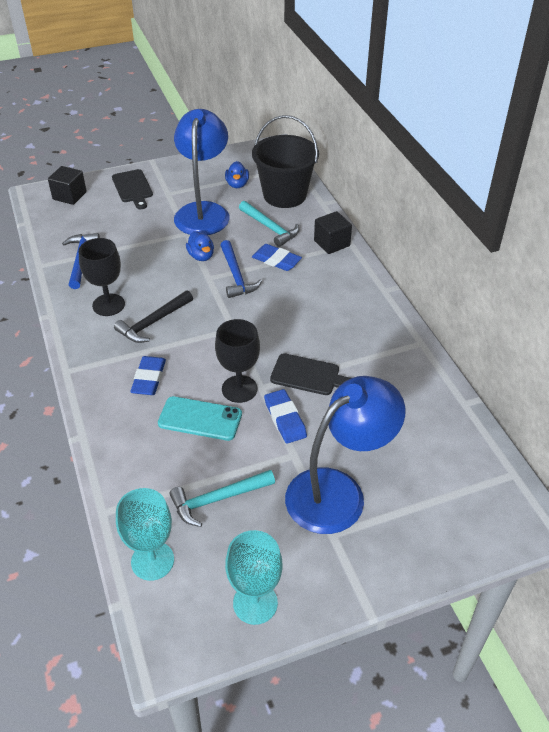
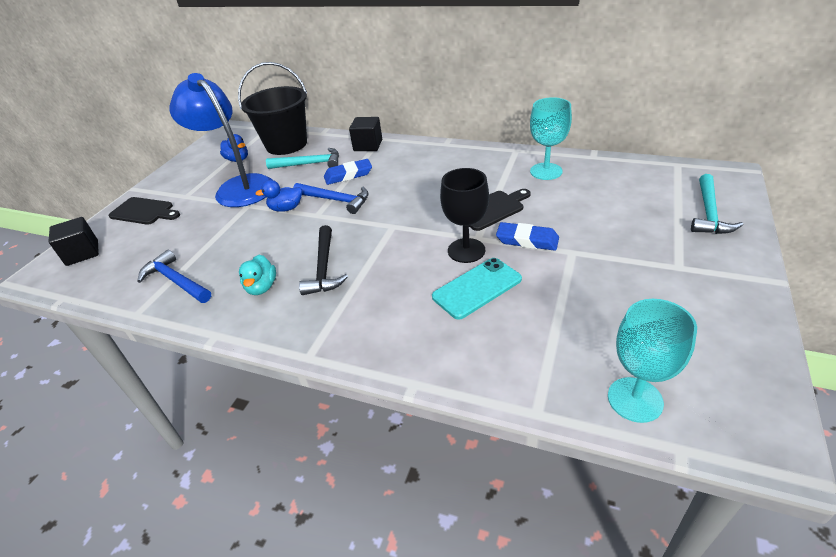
camera: 45 degrees left, 5 degrees down
black goblet [79,238,125,316] -> turquoise duck [239,255,276,295]
blue eraser [130,356,166,395] -> none
turquoise hammer [170,470,275,527] -> turquoise hammer moved to [691,174,743,234]
blue duck [186,231,214,261] -> blue duck turned 150 degrees clockwise [255,180,302,212]
turquoise goblet [225,530,283,625] -> turquoise goblet moved to [530,97,572,180]
blue lamp [285,376,405,534] -> none

